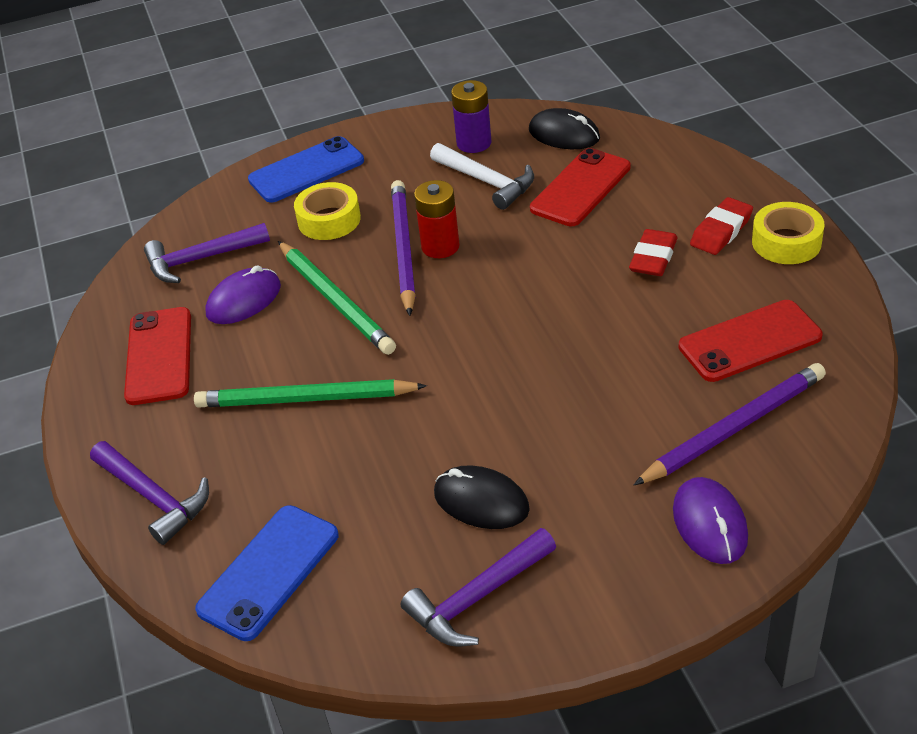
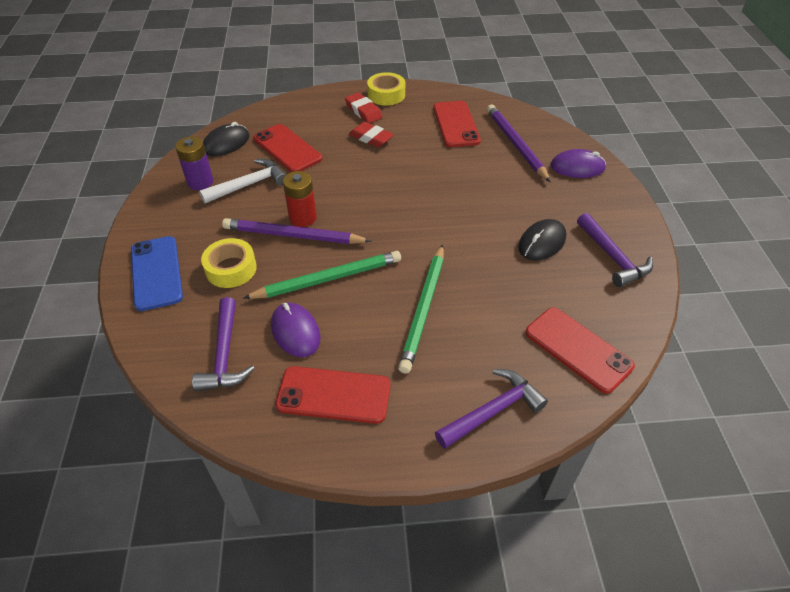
camera: 80 degrees left, 5 degrees up
blue phone [195,505,339,641] -> red phone [526,307,635,394]

